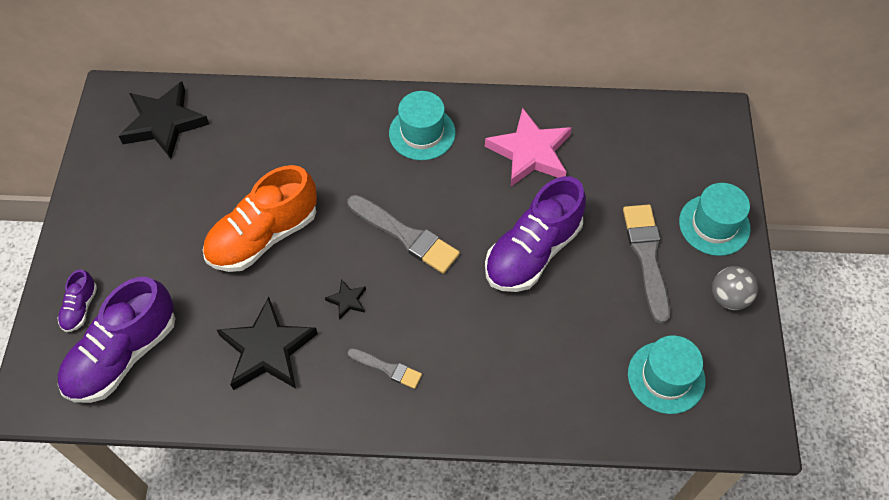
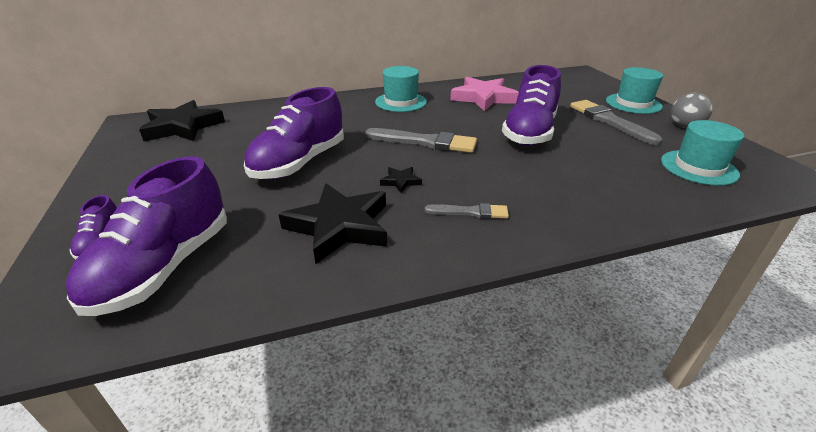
camera: 20 degrees left, 25 degrees down
orange shoe [203,165,317,272] -> purple shoe [244,87,344,180]

